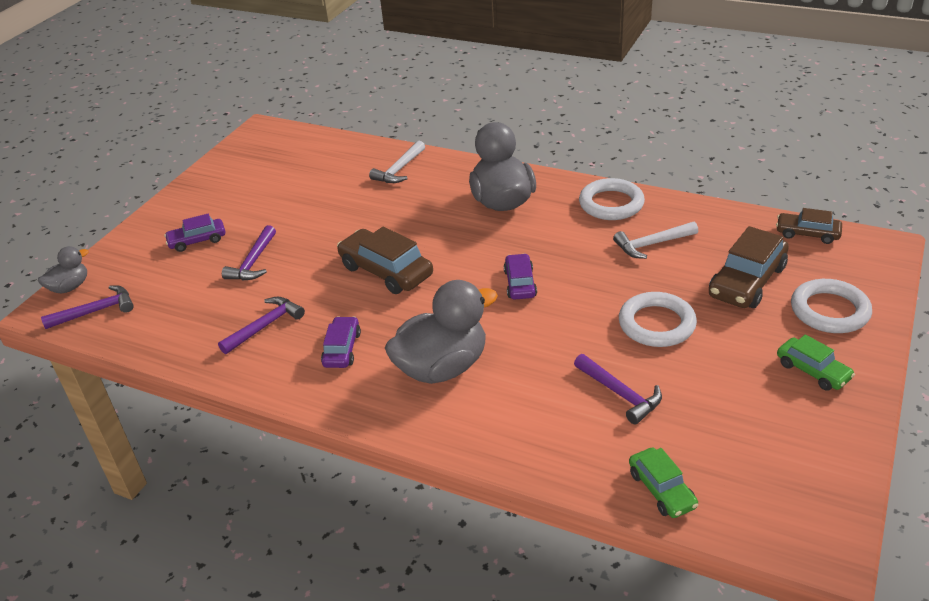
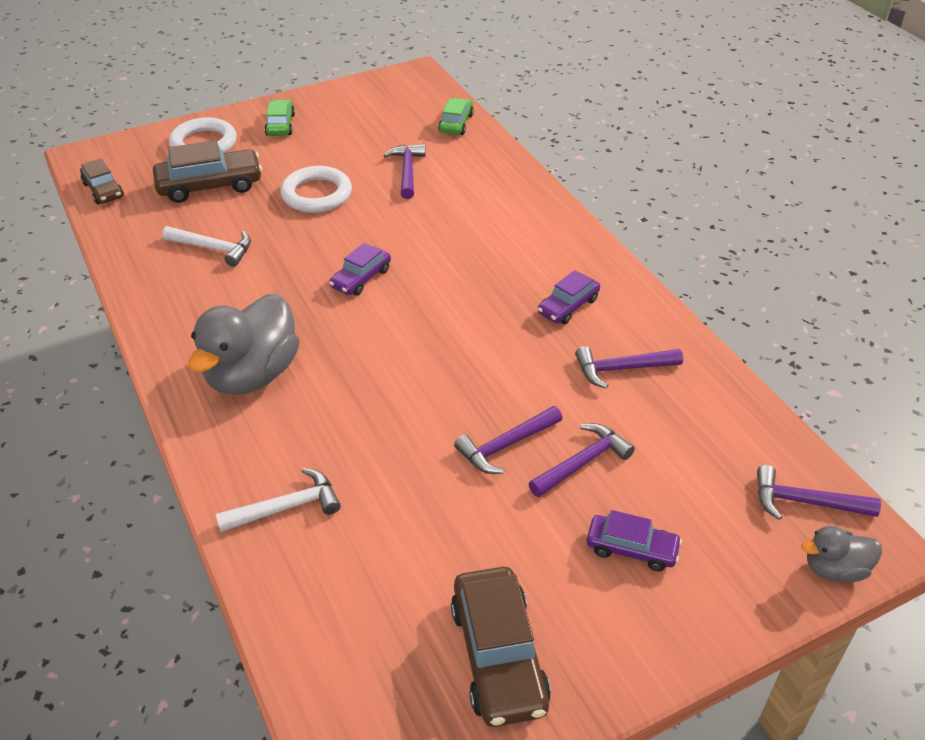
camera: 145 degrees left, 5 degrees up
brown car [337,227,433,294] -> brown car moved to [451,567,551,727]
grey duck [385,280,498,384] -> none
white ring [579,178,645,220] -> none
none -> purple hammer [454,406,562,474]

